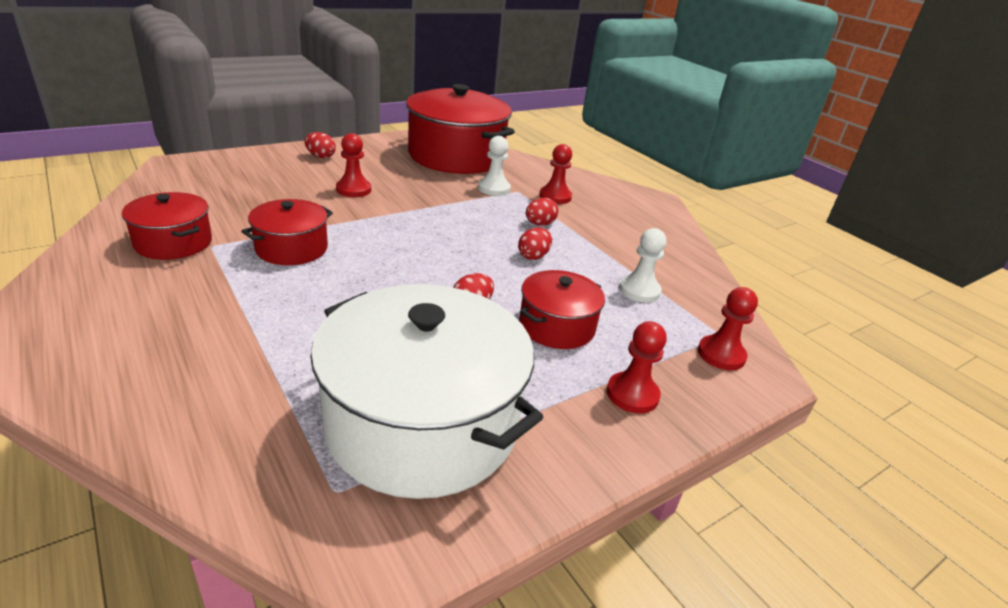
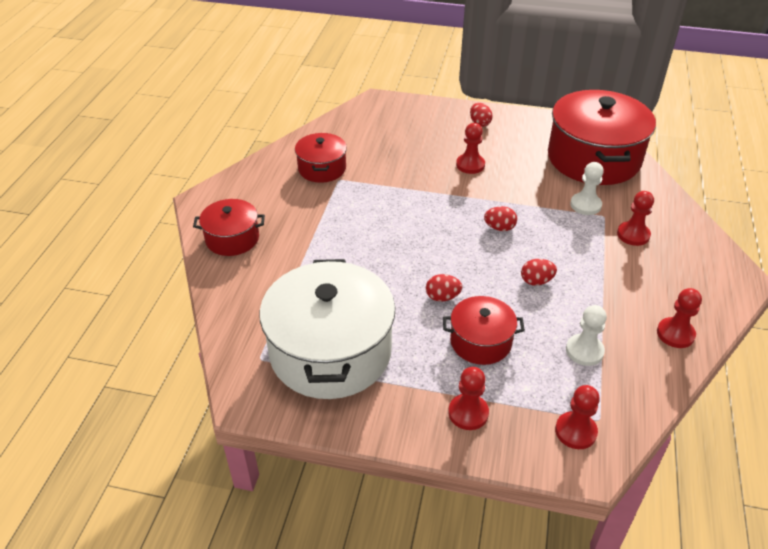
camera: 50 degrees right, 10 degrees up
red pot [241,199,333,265] -> red pot moved to [193,199,265,256]
red egg [526,197,558,226] -> red egg moved to [484,206,517,231]
none -> red pawn [657,288,702,348]

